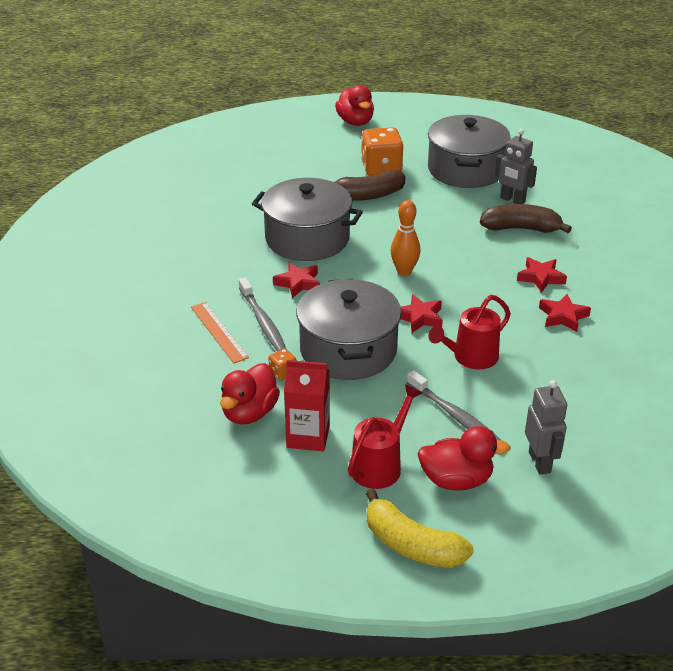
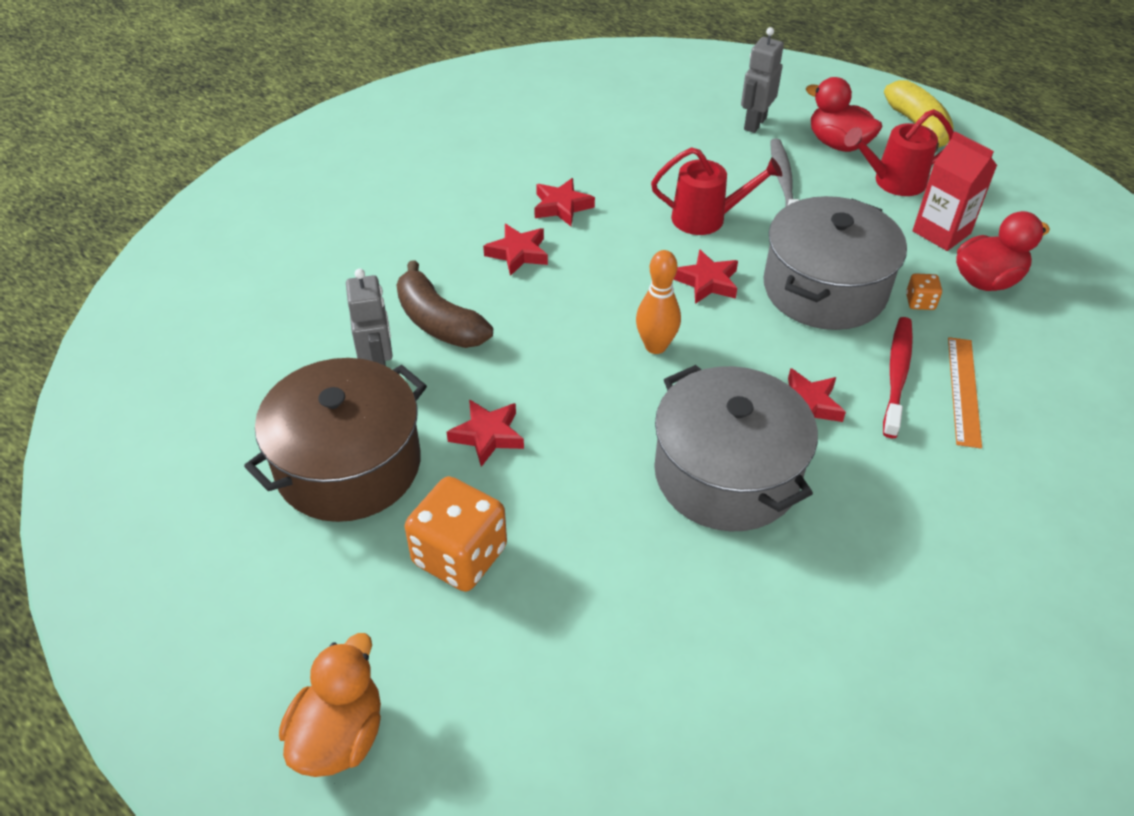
camera: 140 degrees left, 10 degrees up
grey toothbrush [239,278,286,351] -> red toothbrush [883,317,913,438]
red duck [335,85,374,126] -> orange duck [279,633,381,777]
brown banana [335,170,405,201] -> none
grey pot [428,115,511,188] -> brown pot [244,358,427,522]
none -> red star [447,399,524,467]

